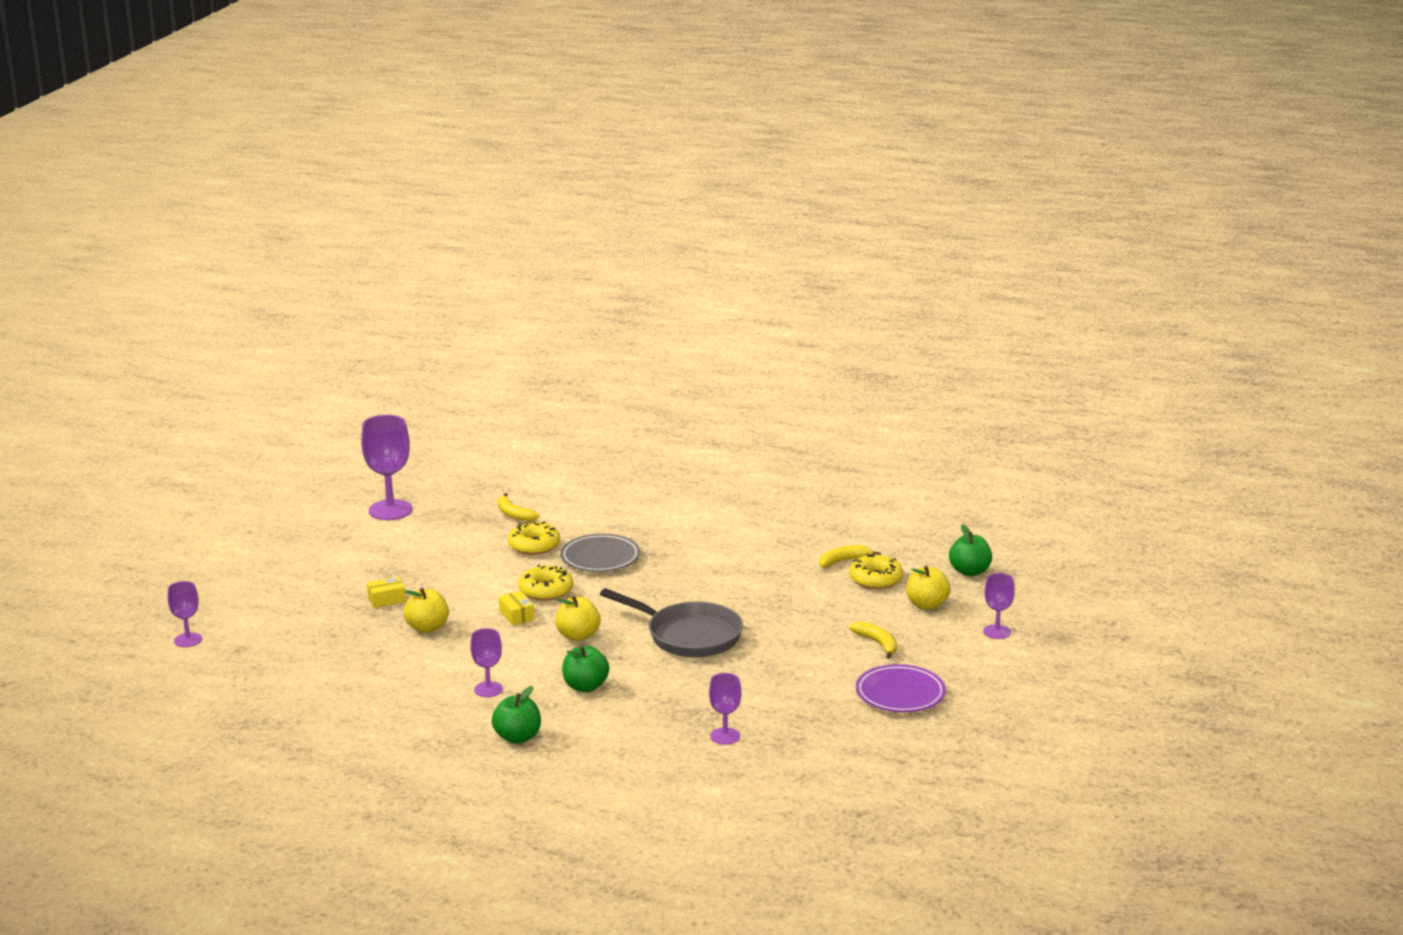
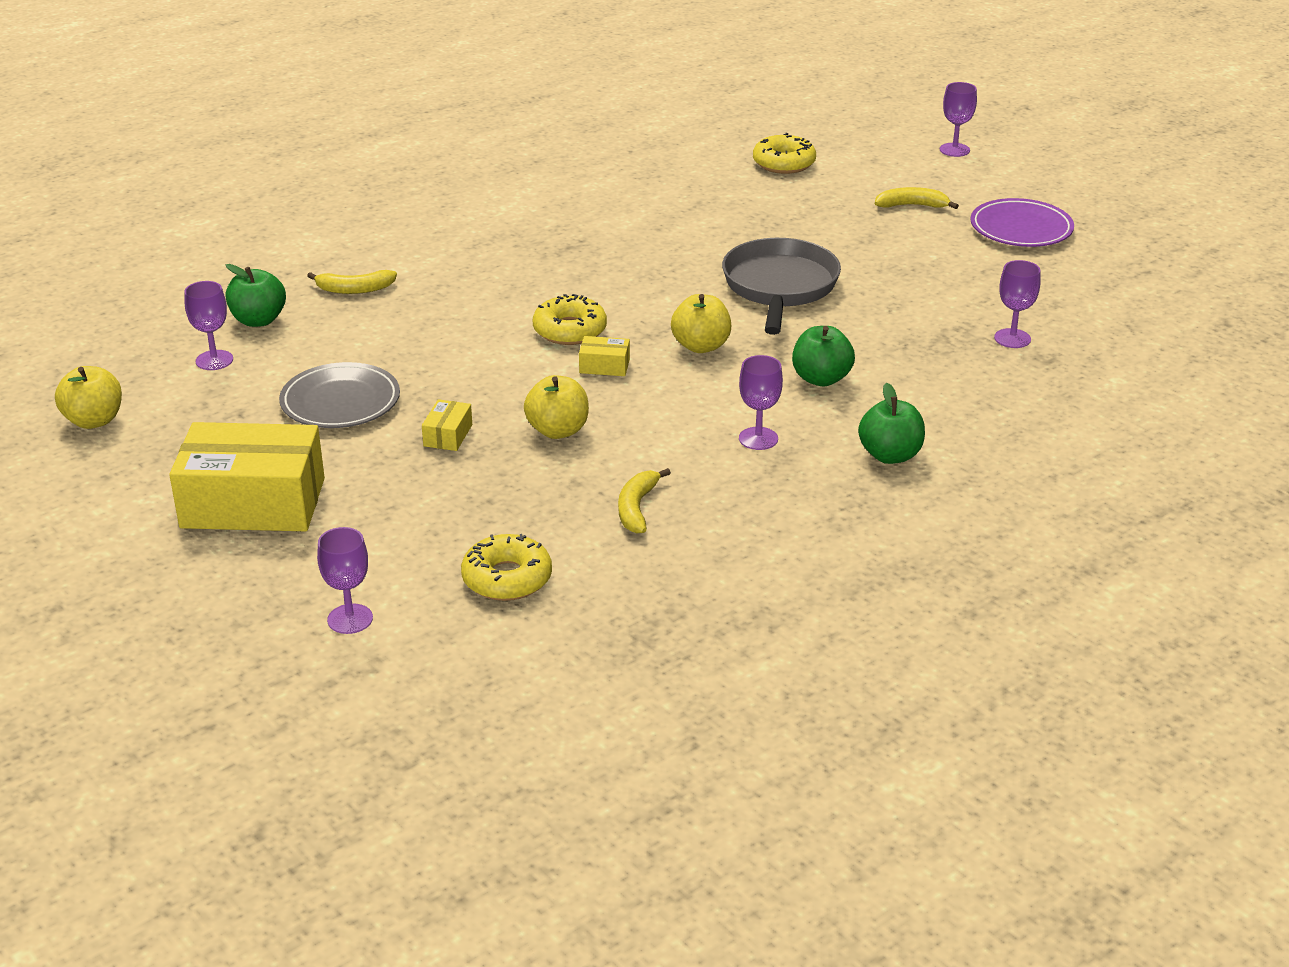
camera: 55 degrees left, 10 degrees up
purple goblet [361,415,413,520] -> purple goblet [184,281,233,370], size x0.56
yellow donut [508,521,560,555] -> yellow donut moved to [461,534,552,601]
grey plate [560,534,640,572] -> grey plate moved to [279,362,400,428]
grey pan [600,588,743,657] -> grey pan turned 60 degrees counterclockwise [722,238,841,335]
yellow banana [819,545,881,568] -> yellow banana moved to [618,468,671,533]
yellow apple [906,566,951,610] -> yellow apple moved to [55,366,122,429]
green apple [949,524,992,576] -> green apple moved to [226,264,286,327]
none -> yellow box [169,422,325,531]

